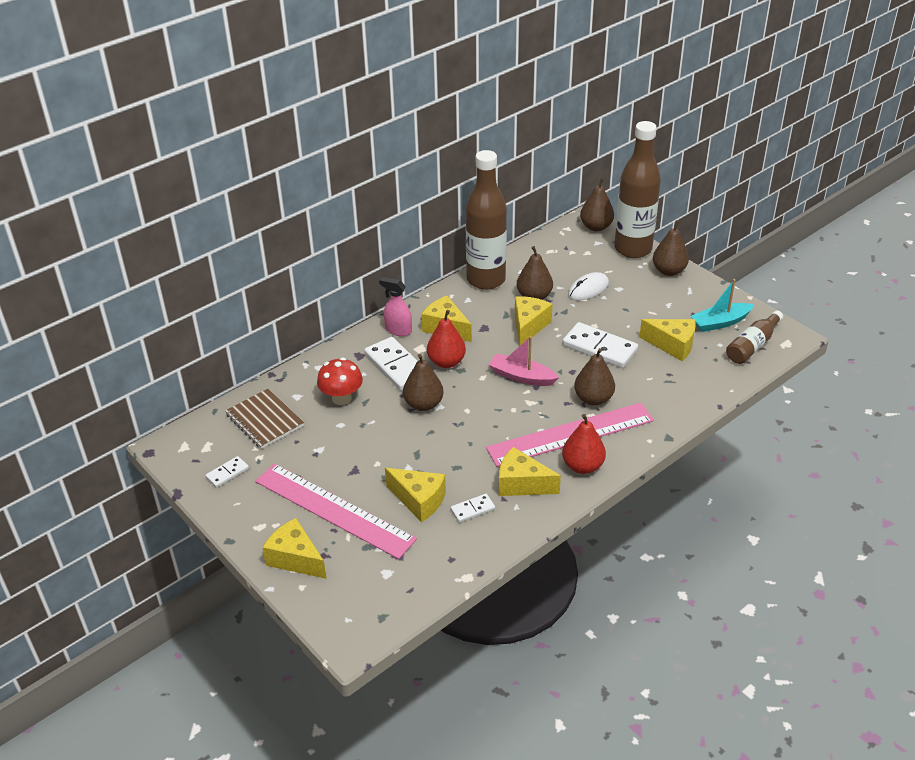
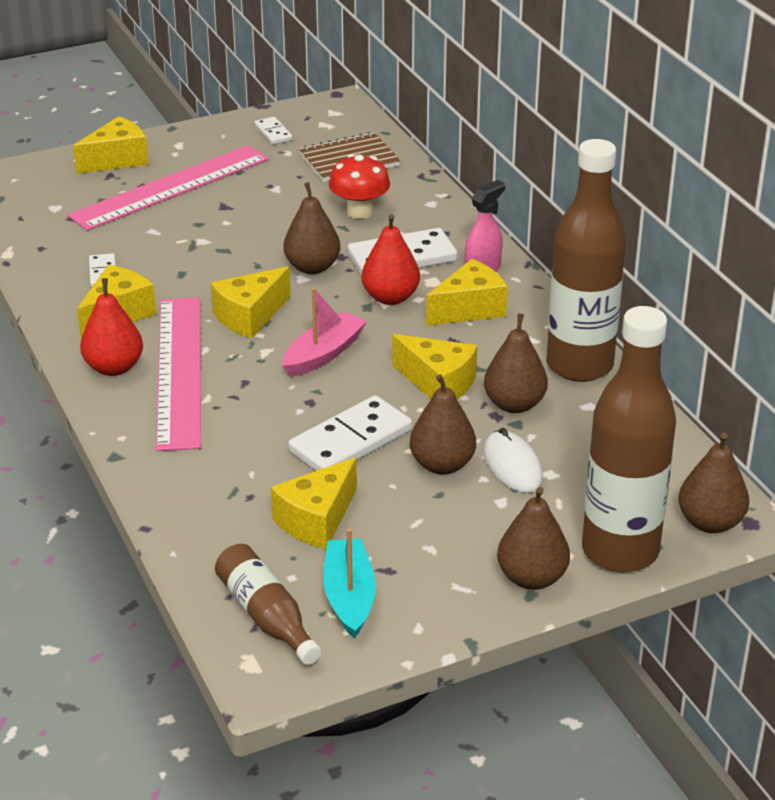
camera: 105 degrees right, 5 degrees down
yellow cheese [385,468,446,522] -> yellow cheese moved to [211,266,291,338]
brown pear [574,348,615,405] -> brown pear moved to [410,374,476,475]

